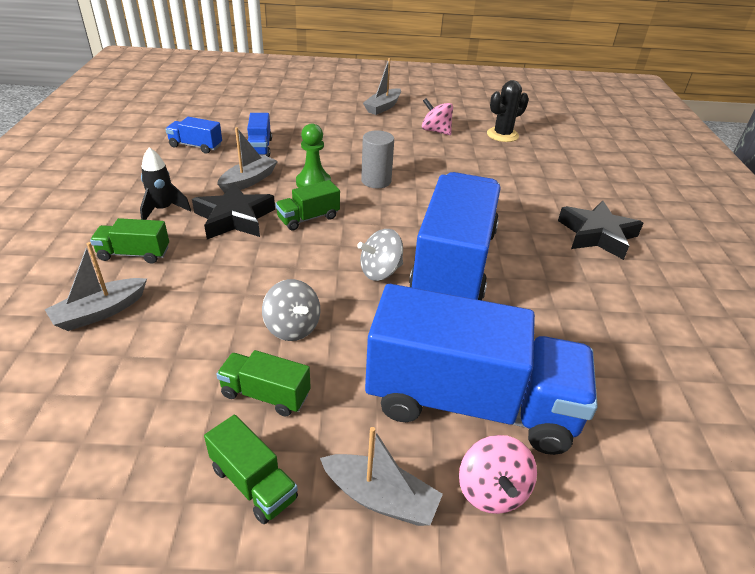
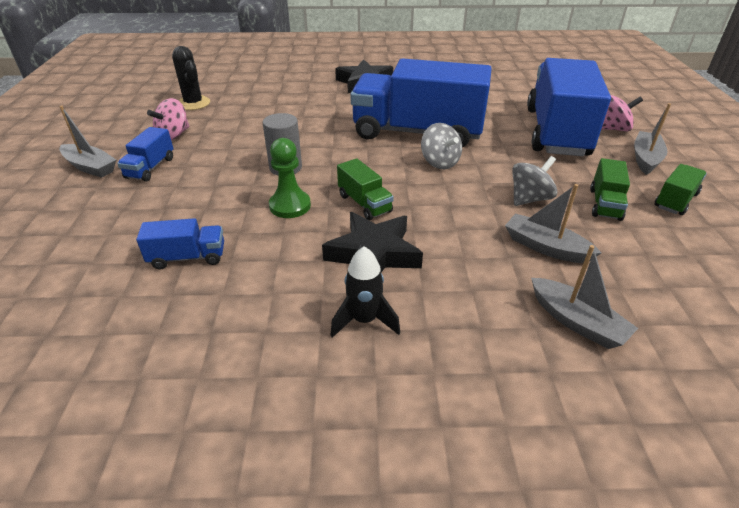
camera: 90 degrees left, 0 degrees up
green truck [90,218,169,264] -> none
blue truck [165,117,222,154] -> blue truck moved to [117,127,173,182]
grey boat [217,127,278,193] -> grey boat moved to [505,184,601,263]

